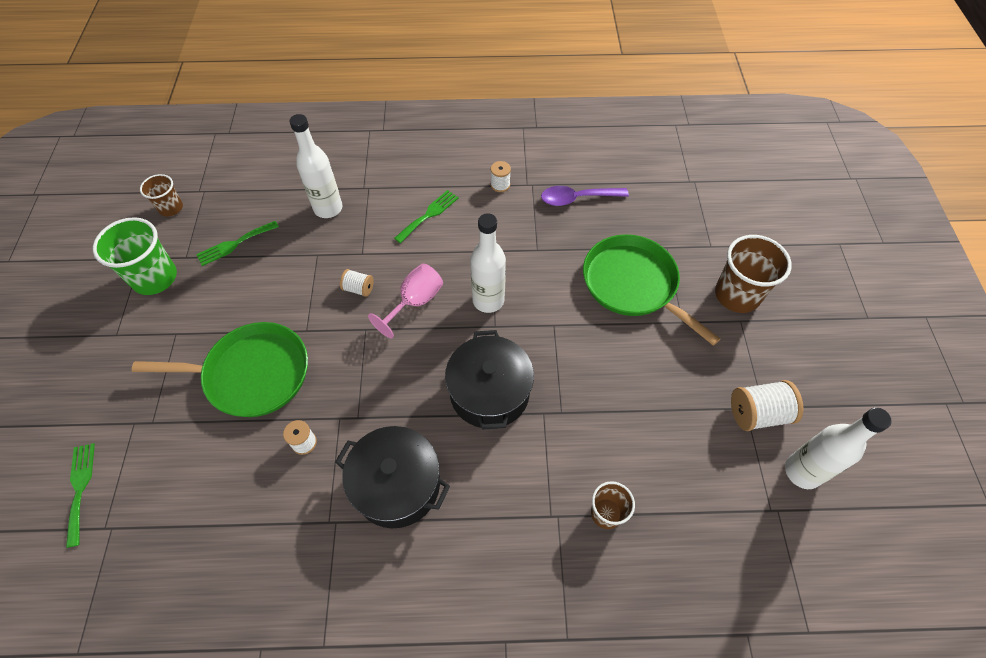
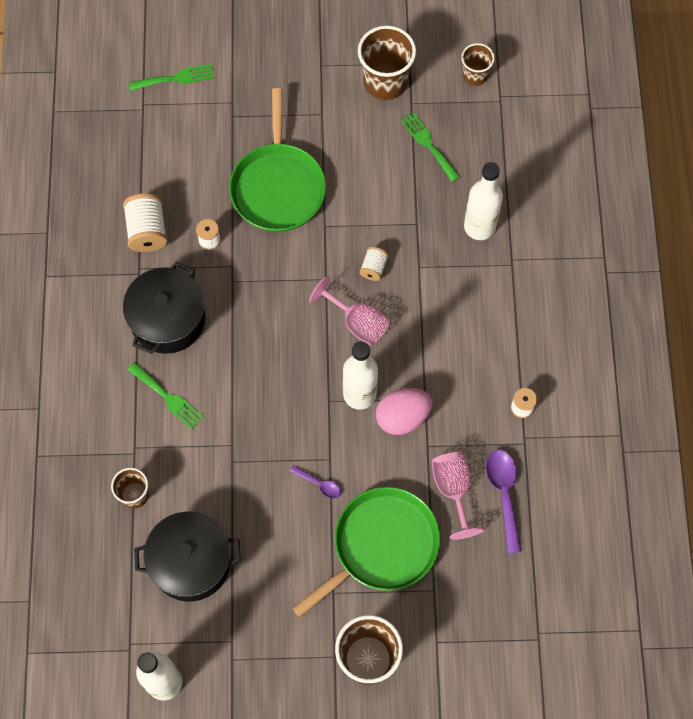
camera: 90 degrees right, 10 degrees up
green cup [93,217,177,295] -> brown cup [358,26,416,100]
green fork [394,190,459,243] -> green fork moved to [128,362,204,429]
black pot [445,330,534,430] -> black pot moved to [134,512,241,601]
white spool [731,380,803,431] -> white spool moved to [123,193,167,252]
none -> purple spoon [290,465,341,498]
none -> pink egg [376,388,433,435]
none -> pink goblet [432,452,484,540]

